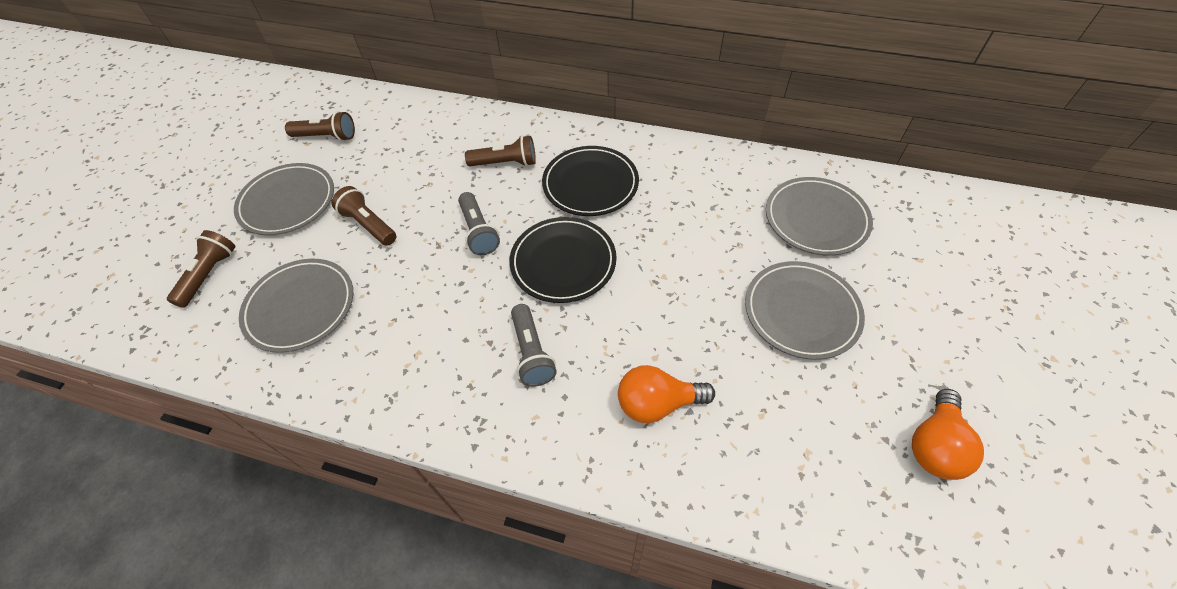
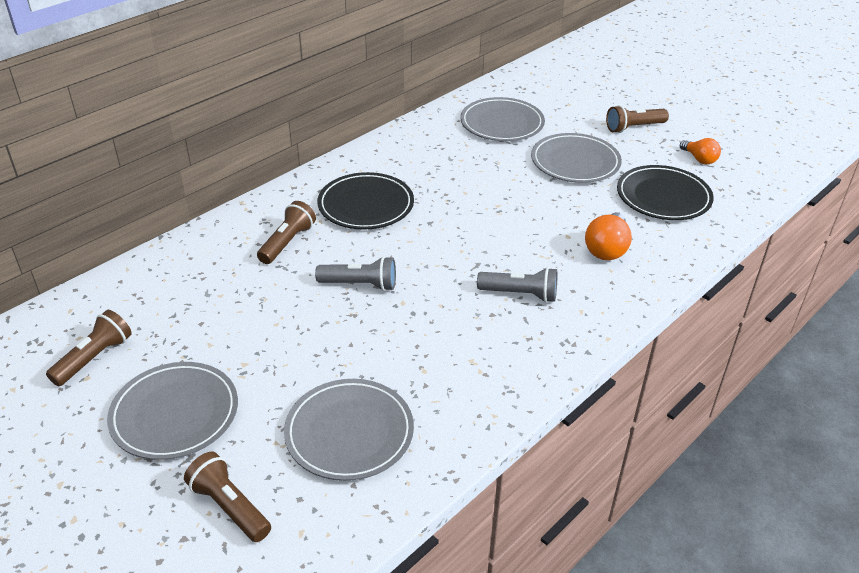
camera: 65 degrees left, 15 degrees down
brown flashlight [332,186,396,246] -> brown flashlight moved to [606,105,669,133]
black plate [509,217,617,303] -> black plate moved to [617,165,714,220]
orange light bulb [912,389,984,480] -> orange light bulb [680,138,721,164], size x0.66

